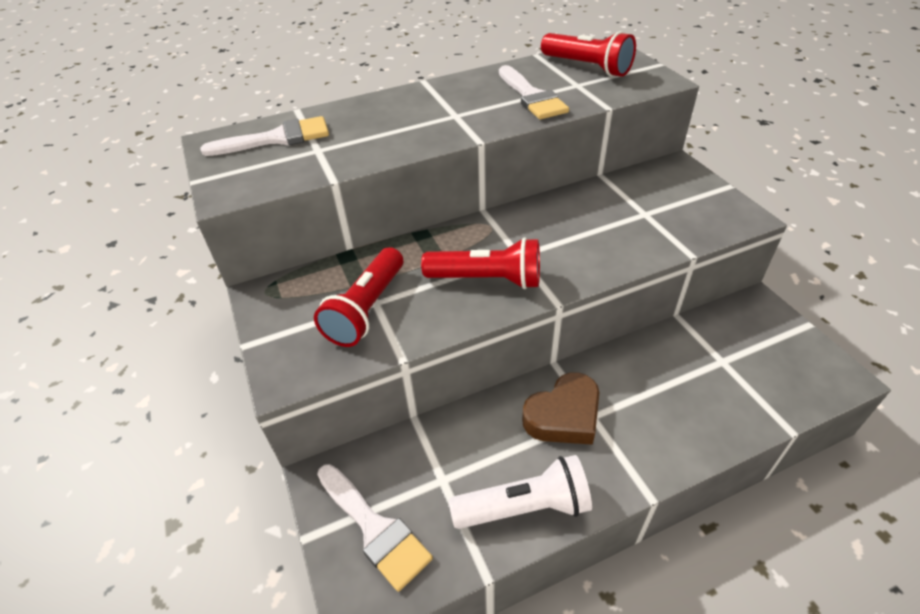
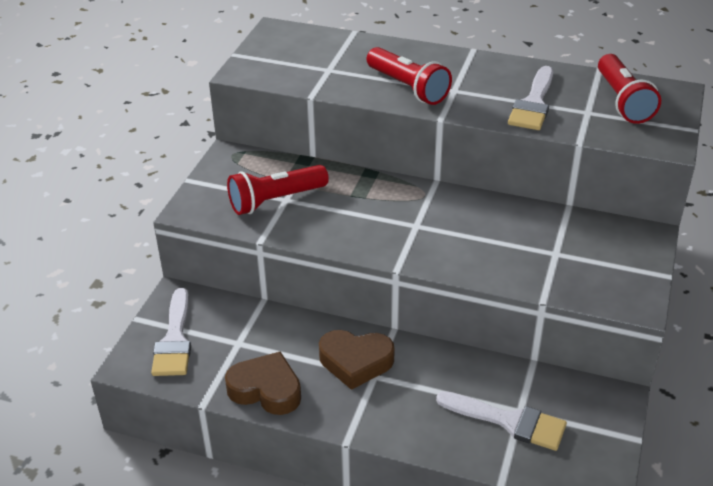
camera: 40 degrees right, 5 degrees down
white brush [201,116,329,156] -> white brush moved to [436,391,567,451]
red flashlight [421,237,540,289] -> red flashlight moved to [367,47,452,105]
white flashlight [449,455,592,529] -> brown heart [225,352,301,415]

